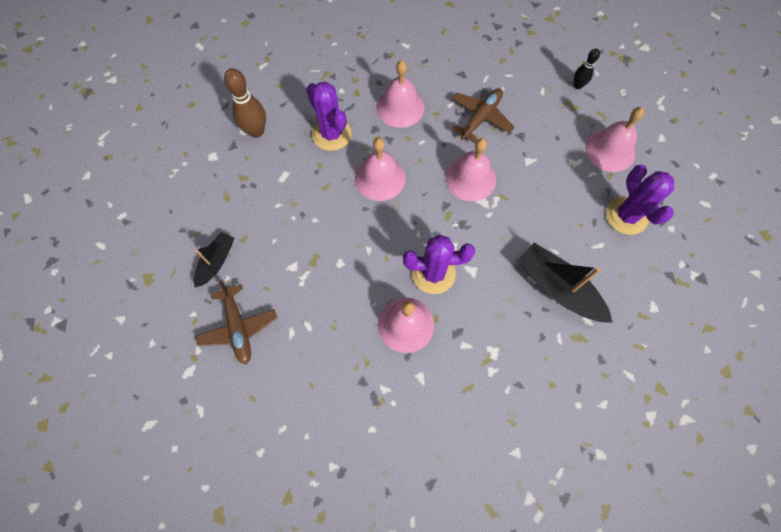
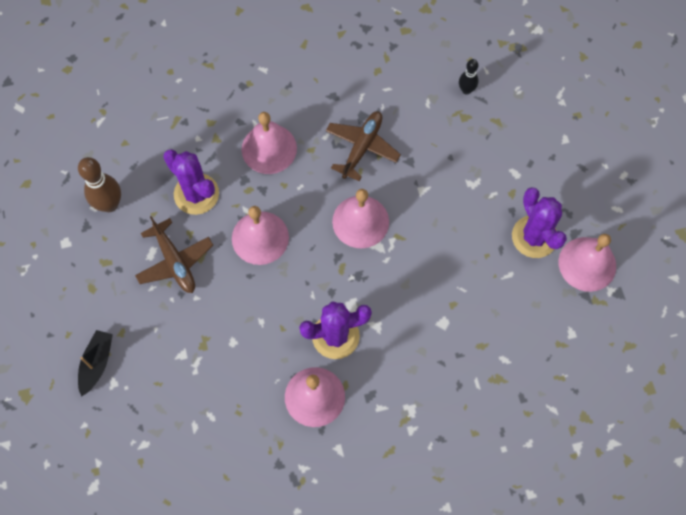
camera: 10 degrees left, 0 degrees up
brown plane [195,281,277,364] -> brown plane moved to [135,216,213,293]
black boat [517,243,613,323] -> none
pink bell [585,107,645,172] -> pink bell moved to [559,234,616,292]

